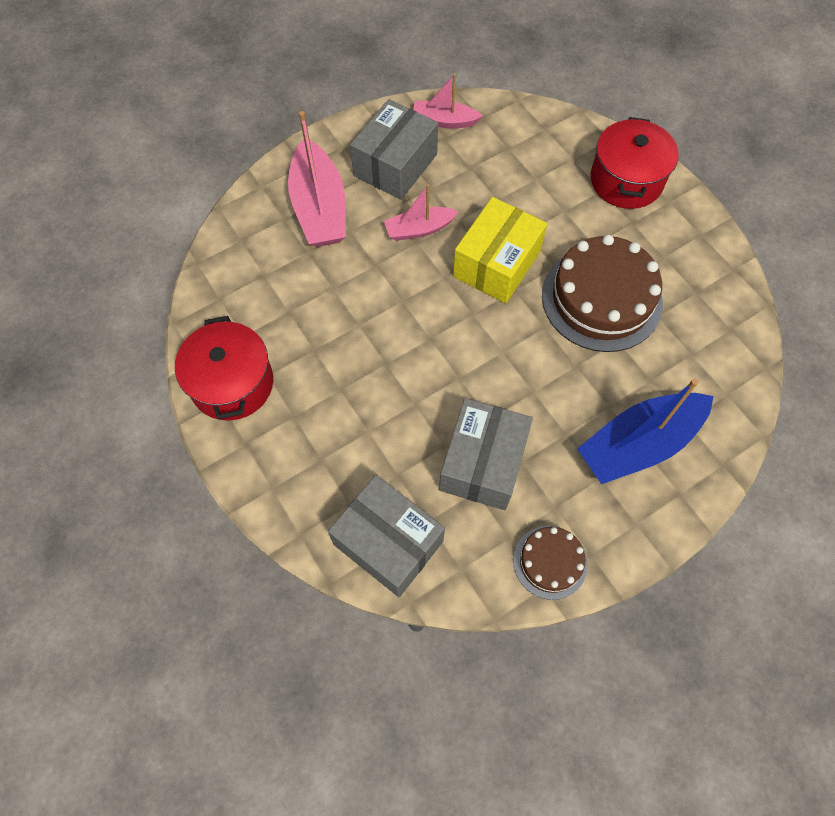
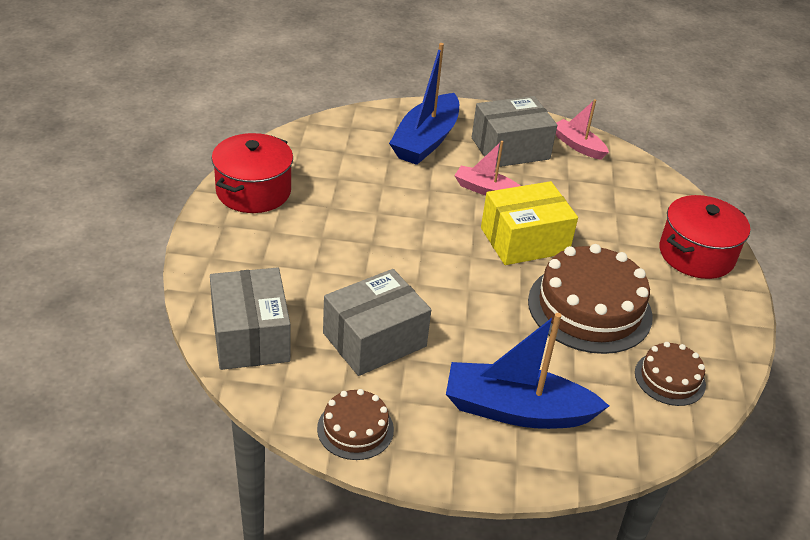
camera: 35 degrees right, 25 degrees down
pink boat [288,111,346,247] -> blue boat [389,43,459,165]
none -> brown cake [635,342,706,406]

